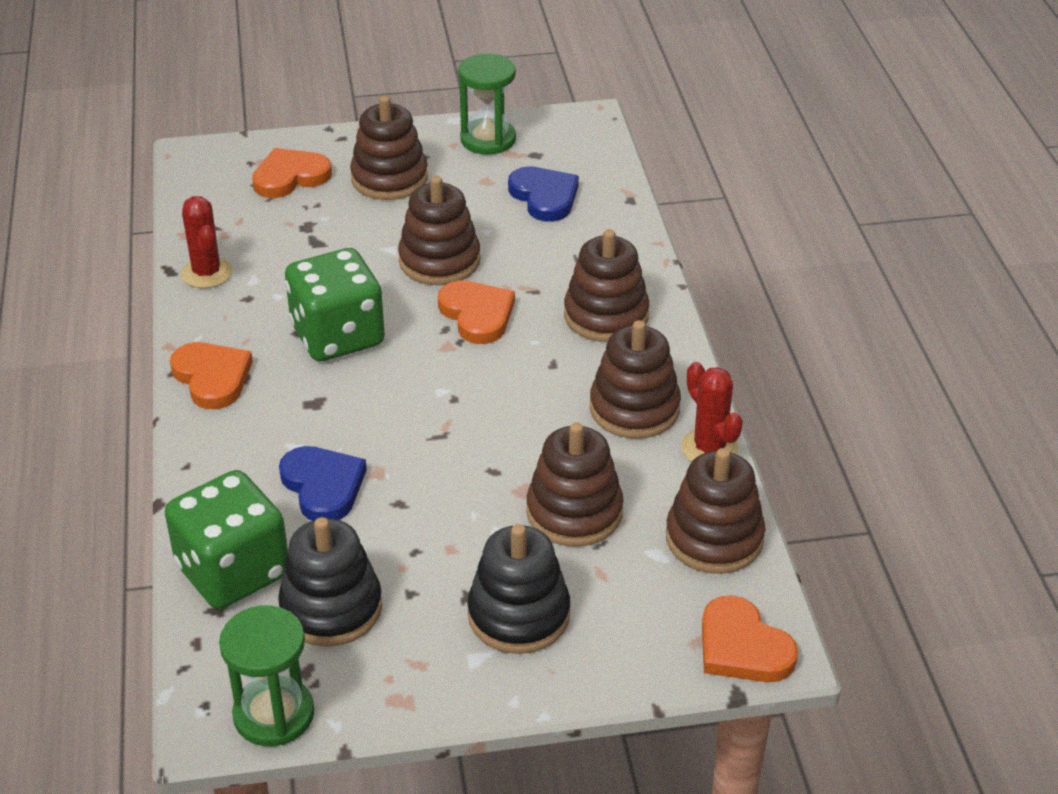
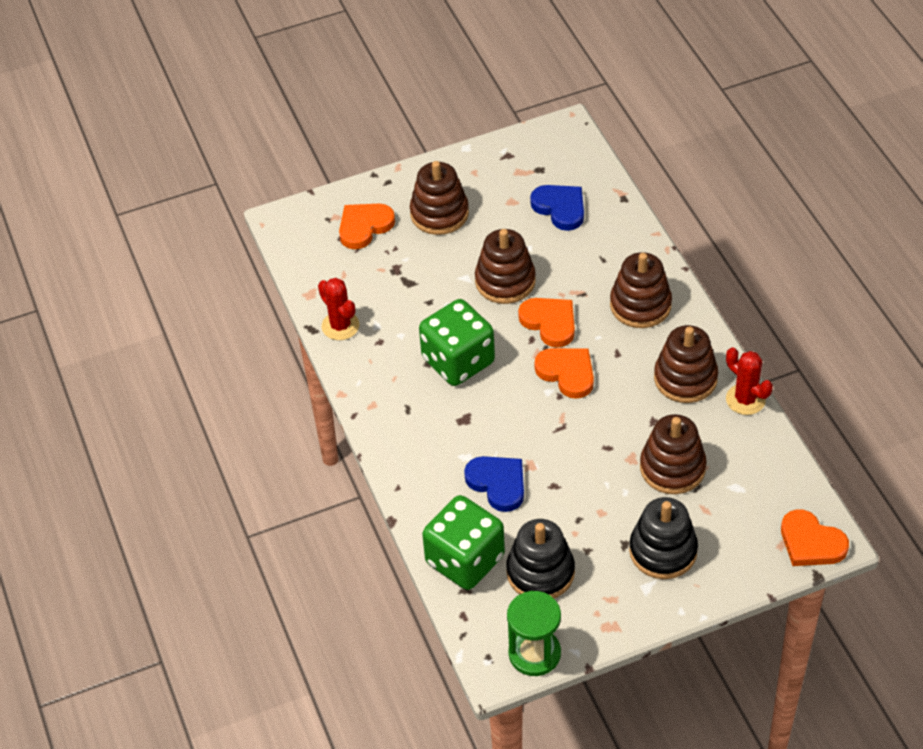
camera: 10 degrees left, 10 degrees up
orange heart [170,342,253,409] -> orange heart moved to [535,348,594,399]
green hourglass [458,53,516,155] -> none
brown stacking toy [666,448,766,574] -> none

